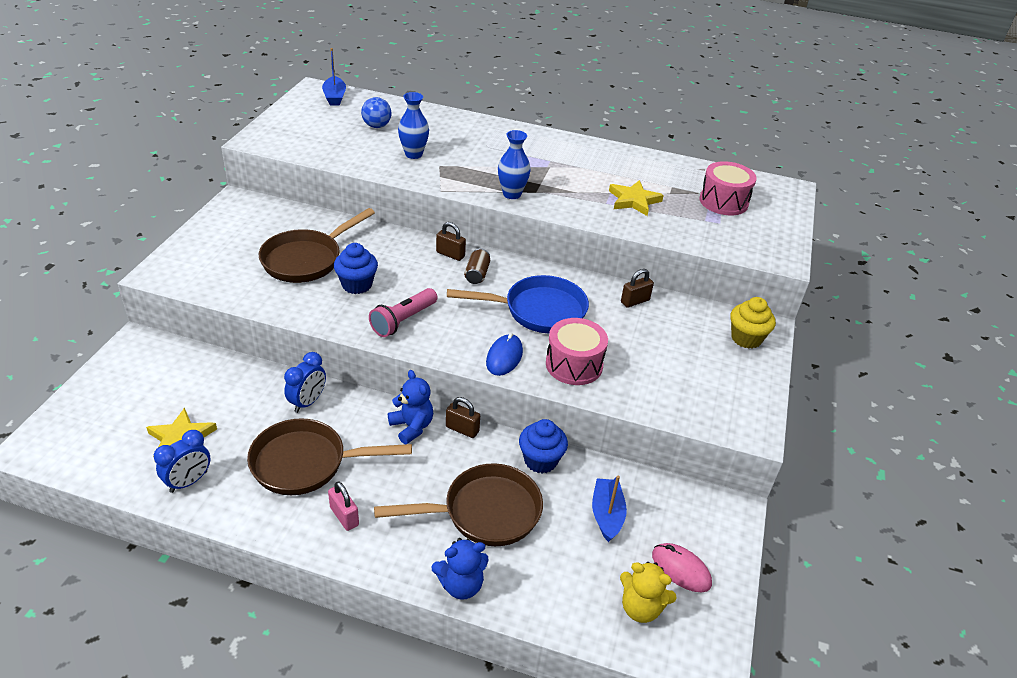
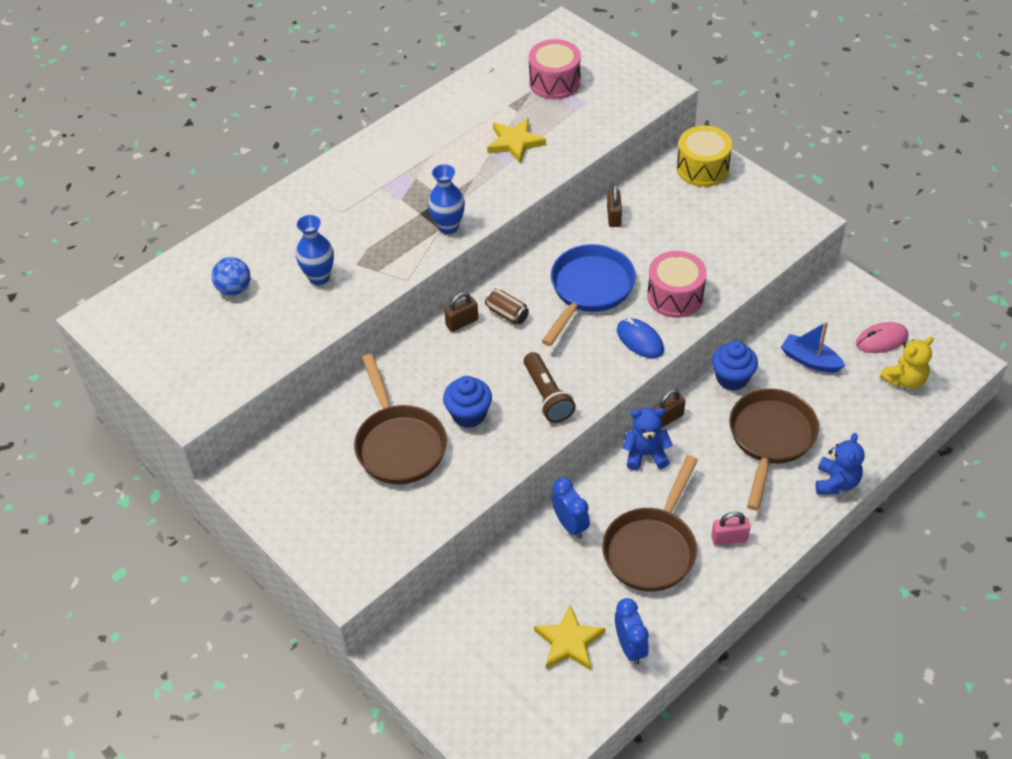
camera: 55 degrees left, 10 degrees up
blue boat [322,48,346,106] -> none
pink flashlight [369,288,438,337] -> brown flashlight [524,352,576,423]
yellow cupcake [731,297,776,349] -> yellow drum [677,126,732,187]

